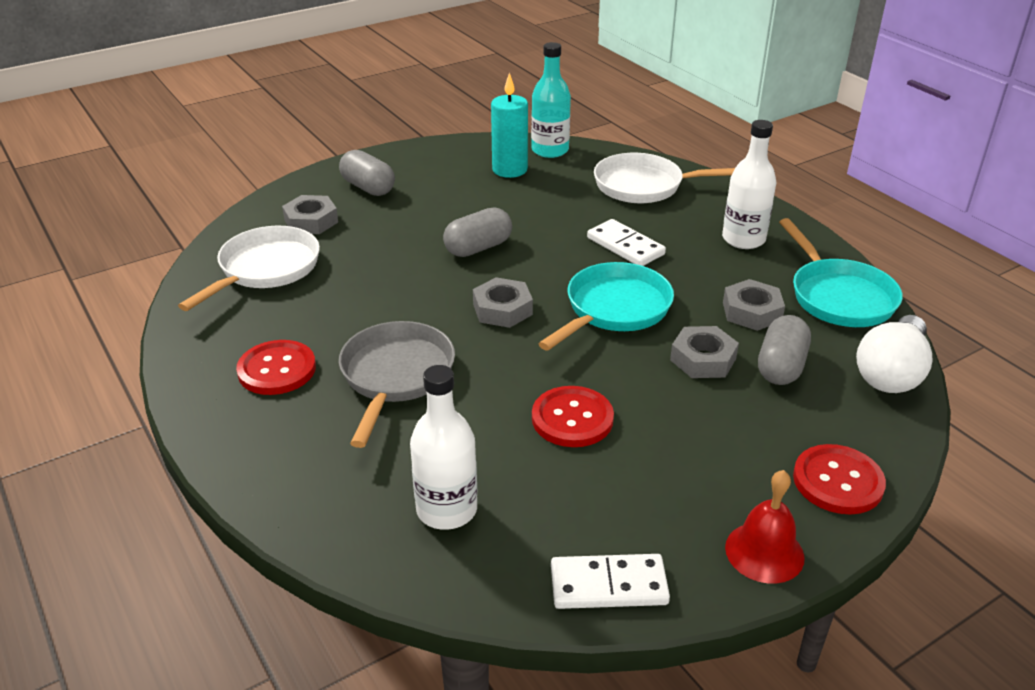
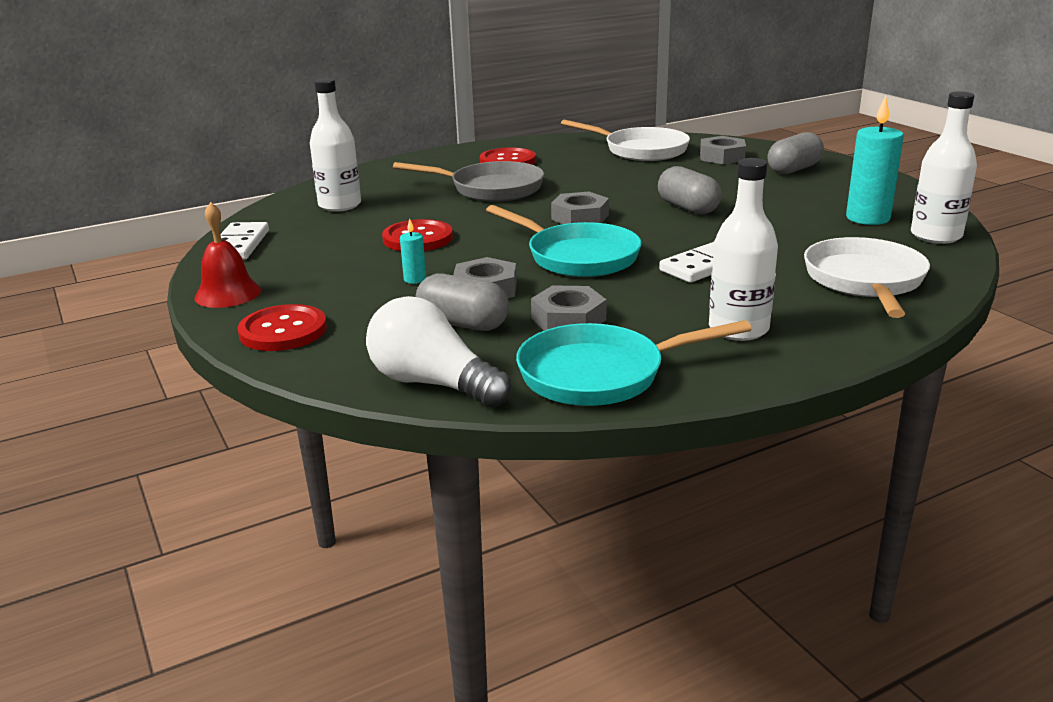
camera: 95 degrees right, 10 degrees down
turquoise bottle [531,42,571,158] -> white bottle [911,91,977,244]
none -> turquoise candle [400,218,426,284]

